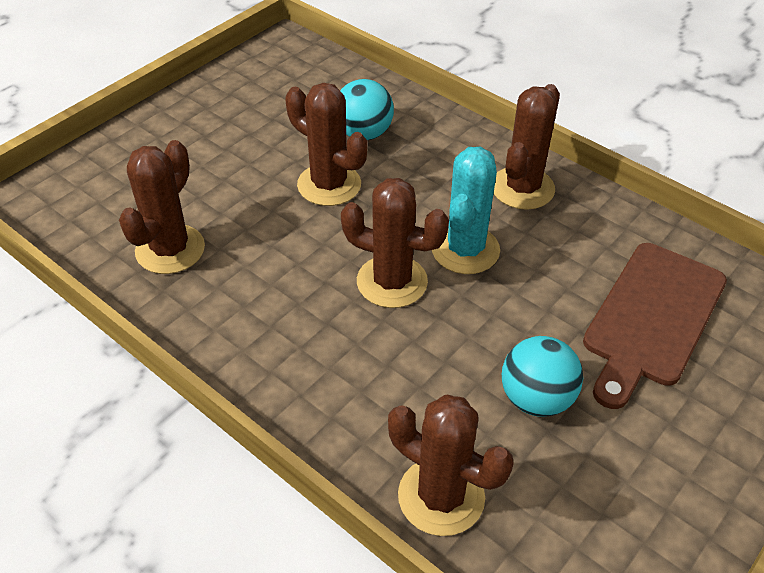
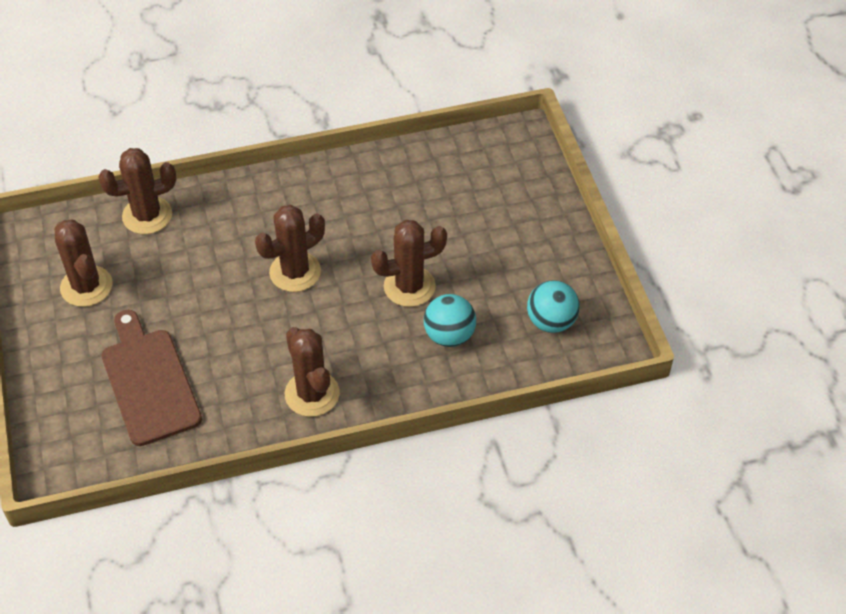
camera: 125 degrees right, 5 degrees up
brown cactus [119,140,205,274] -> brown cactus moved to [54,219,113,307]
turquoise cactus [432,147,500,274] -> none
turquoise ball [502,336,583,417] -> turquoise ball moved to [527,280,580,333]

